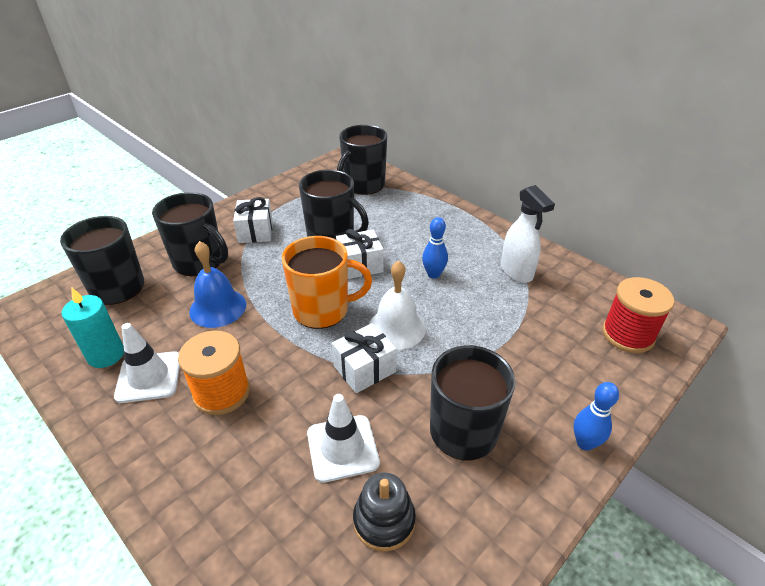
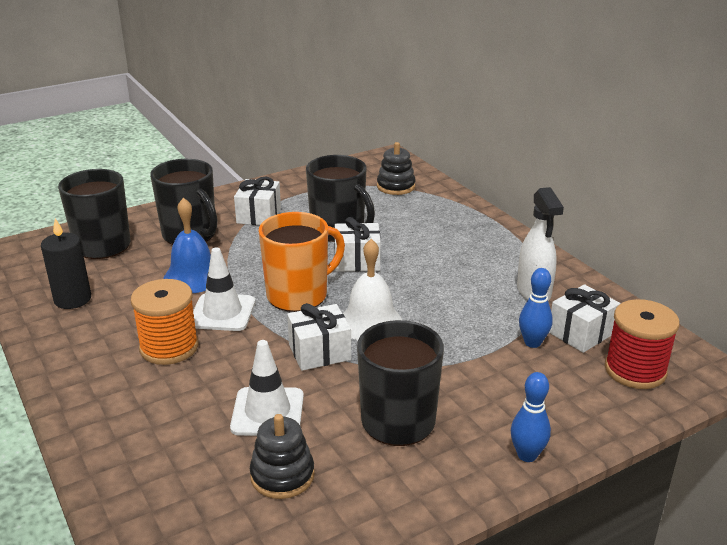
camera: 15 degrees right, 10 degrees down
turquoise candle [62,287,124,368] -> black candle [41,218,91,309]
white traffic cone [114,323,180,403] -> white traffic cone moved to [193,247,255,331]
orange mug [282,236,372,329] -> orange mug turned 45 degrees counterclockwise [259,212,345,312]
black mug [337,125,387,195] -> black stacking toy [377,142,416,195]
blue bowling pin [422,217,448,279] -> blue bowling pin moved to [519,268,553,348]
none -> white gift [549,284,621,353]

